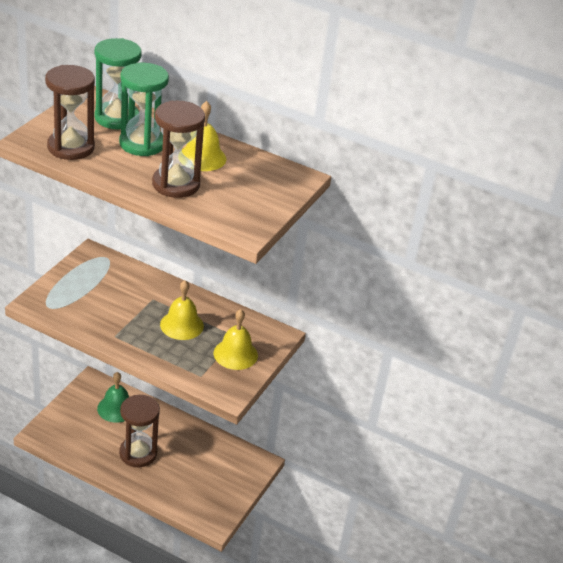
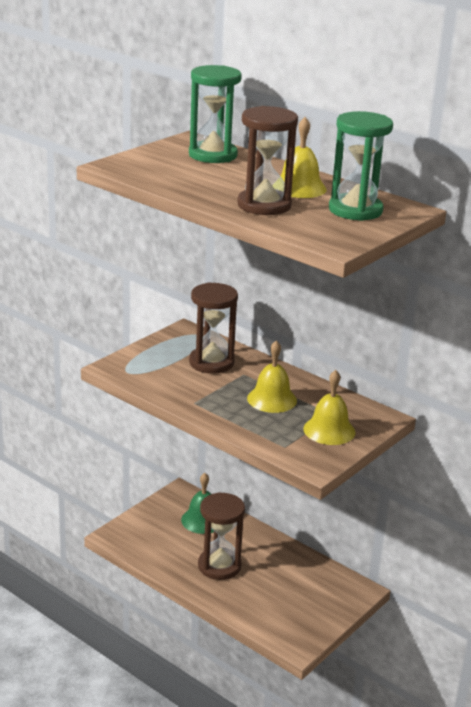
camera: 15 degrees right, 10 degrees down
brown hourglass [45,65,95,160] -> brown hourglass moved to [189,282,238,374]
green hourglass [119,63,169,156] -> green hourglass moved to [329,111,393,221]

